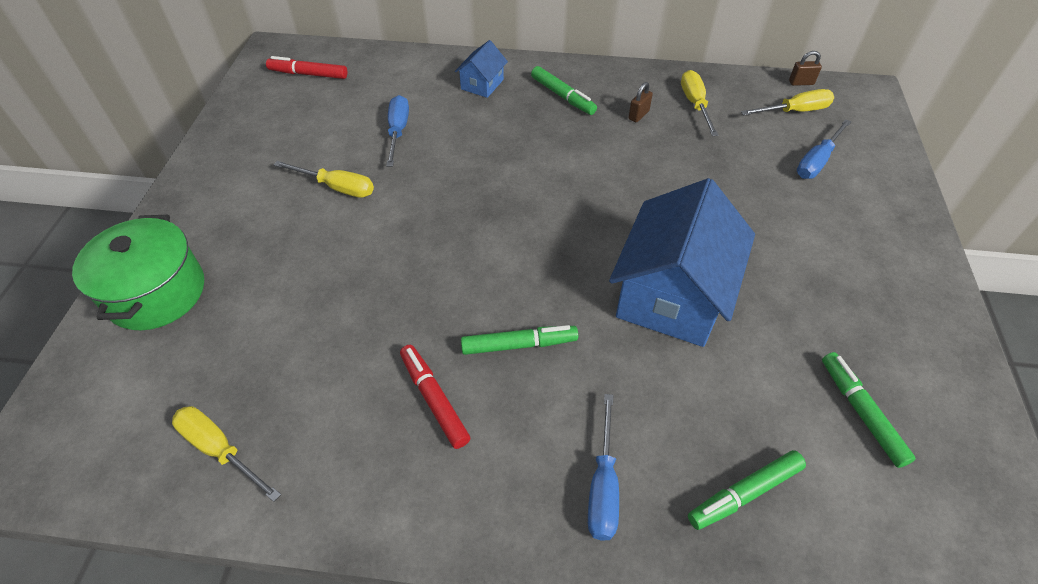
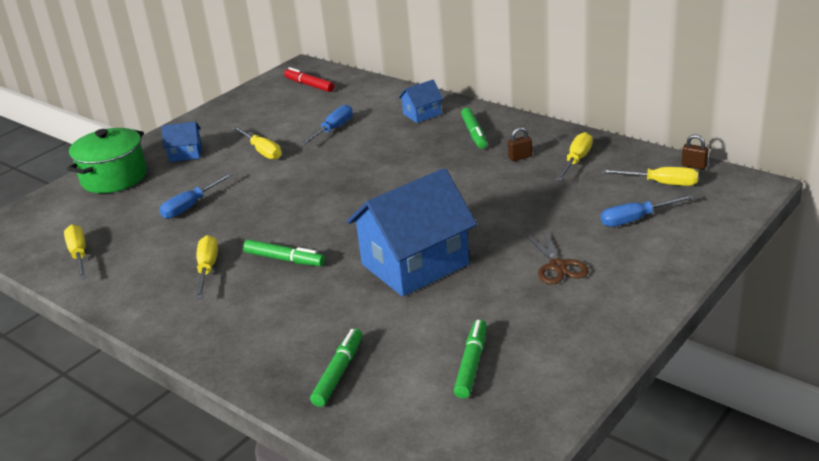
camera: 35 degrees right, 20 degrees down
red marker [400,345,470,449] -> yellow screwdriver [196,235,218,299]
blue screwdriver [588,394,619,541] -> blue screwdriver moved to [159,173,233,219]
green marker [688,450,806,530] -> green marker turned 105 degrees clockwise [310,329,362,407]
none -> blue house [162,121,202,162]
none -> brown scissors [526,230,589,284]

